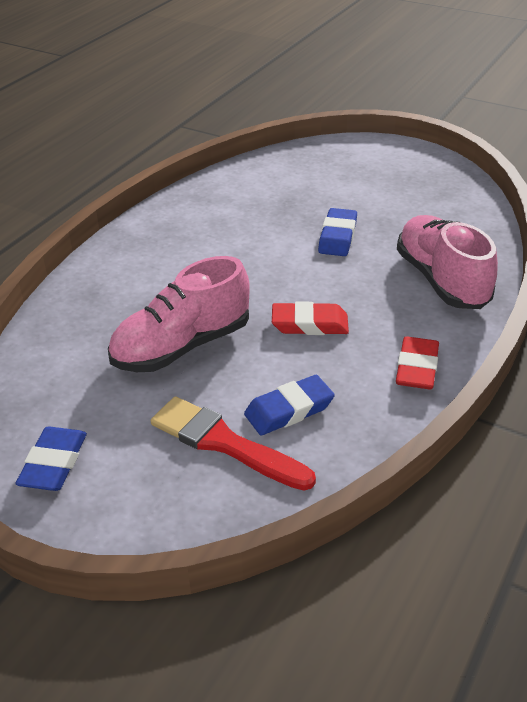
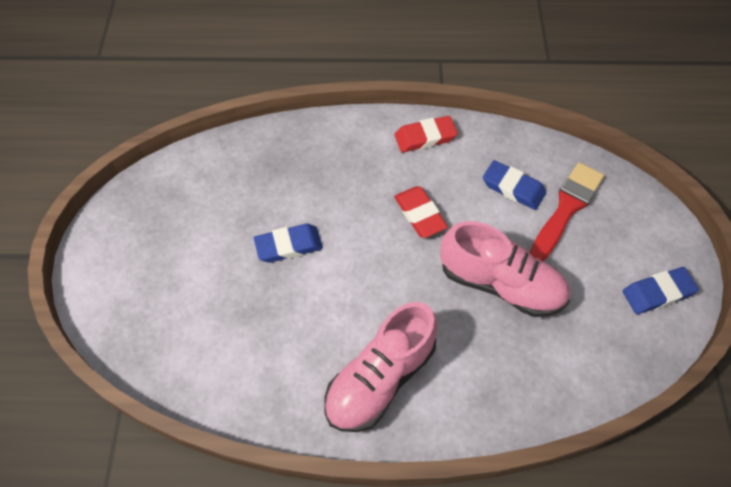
camera: 120 degrees left, 20 degrees up
red brush [150,396,316,491] -> red brush turned 150 degrees counterclockwise [530,162,604,261]
pink shoe [397,215,498,309] -> pink shoe moved to [324,302,438,432]

